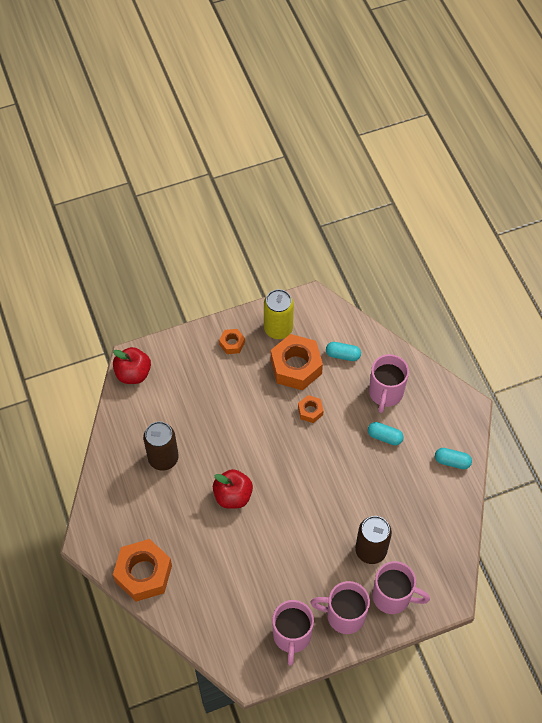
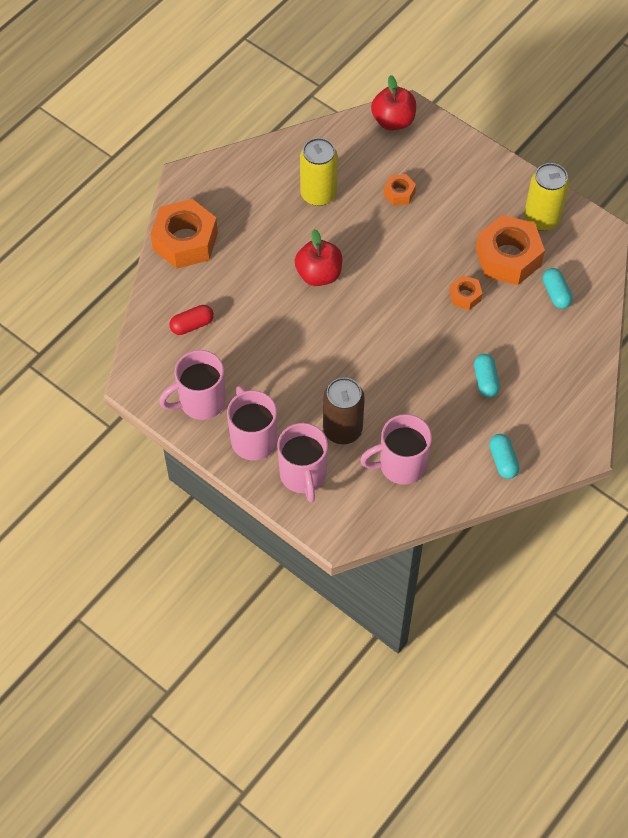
camera: 60 degrees right, 0 degrees up
brown can [143,421,179,471] -> yellow can [300,138,338,206]
orange nut [219,329,245,354] -> orange nut moved to [384,174,416,206]
pink mug [369,354,409,413] -> pink mug moved to [360,414,432,485]
none -> red capsule [169,305,214,335]

